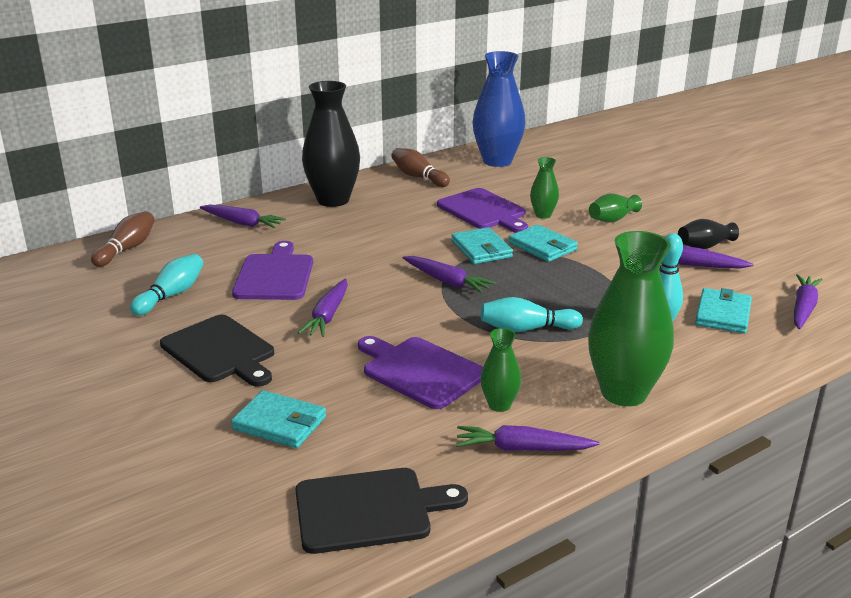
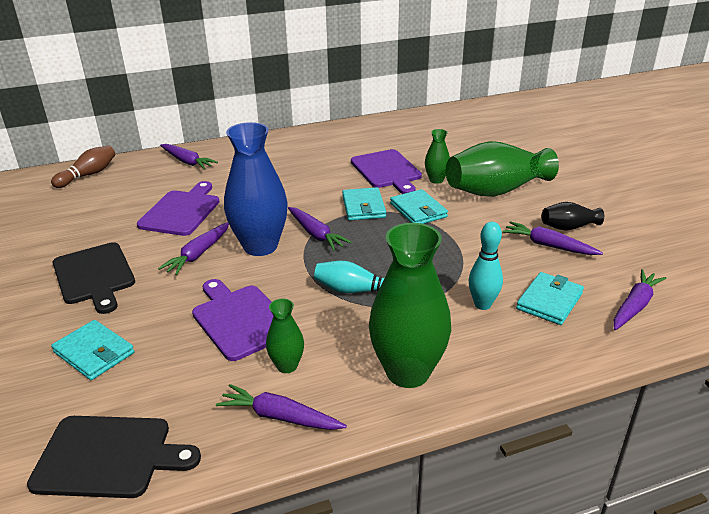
camera: 15 degrees right, 5 degrees up
turquoise bowling pin [130,254,204,316] -> none
black vase [302,81,360,207] -> none
brown bowling pin [391,148,450,187] -> none
blue vase [472,51,525,167] -> blue vase moved to [224,122,288,256]
green vase [589,194,642,223] -> green vase [446,141,559,197], size x2.06

